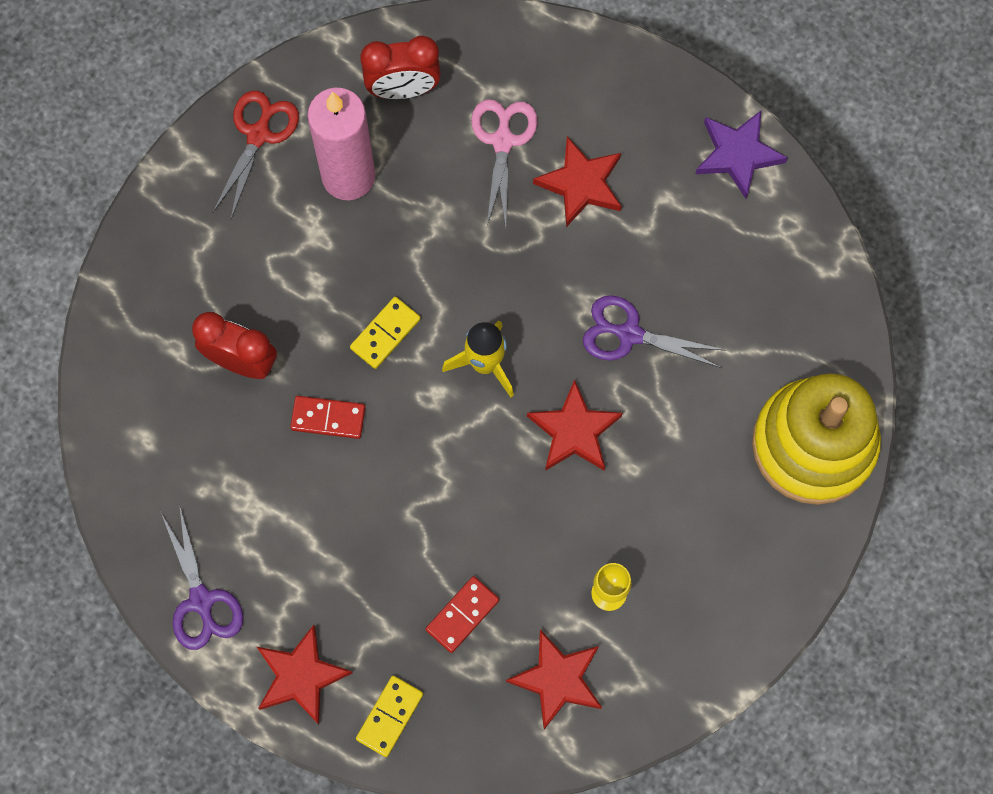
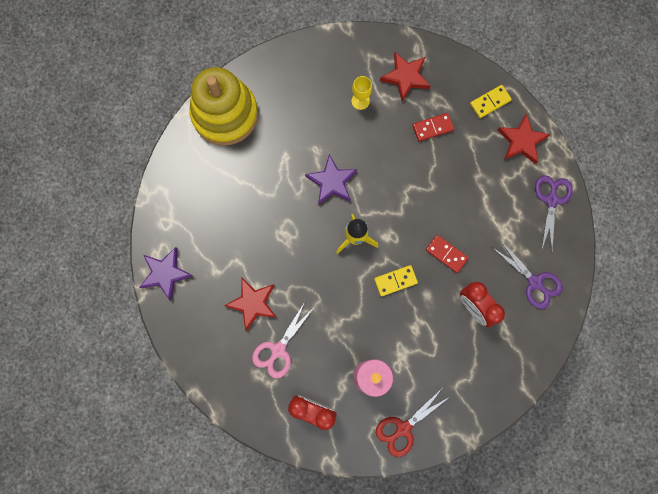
camera: 150 degrees left, 5 degrees up
red star [527,379,623,471] -> purple star [305,154,357,205]
purple scissors [583,295,725,368] -> purple scissors moved to [493,240,563,309]

